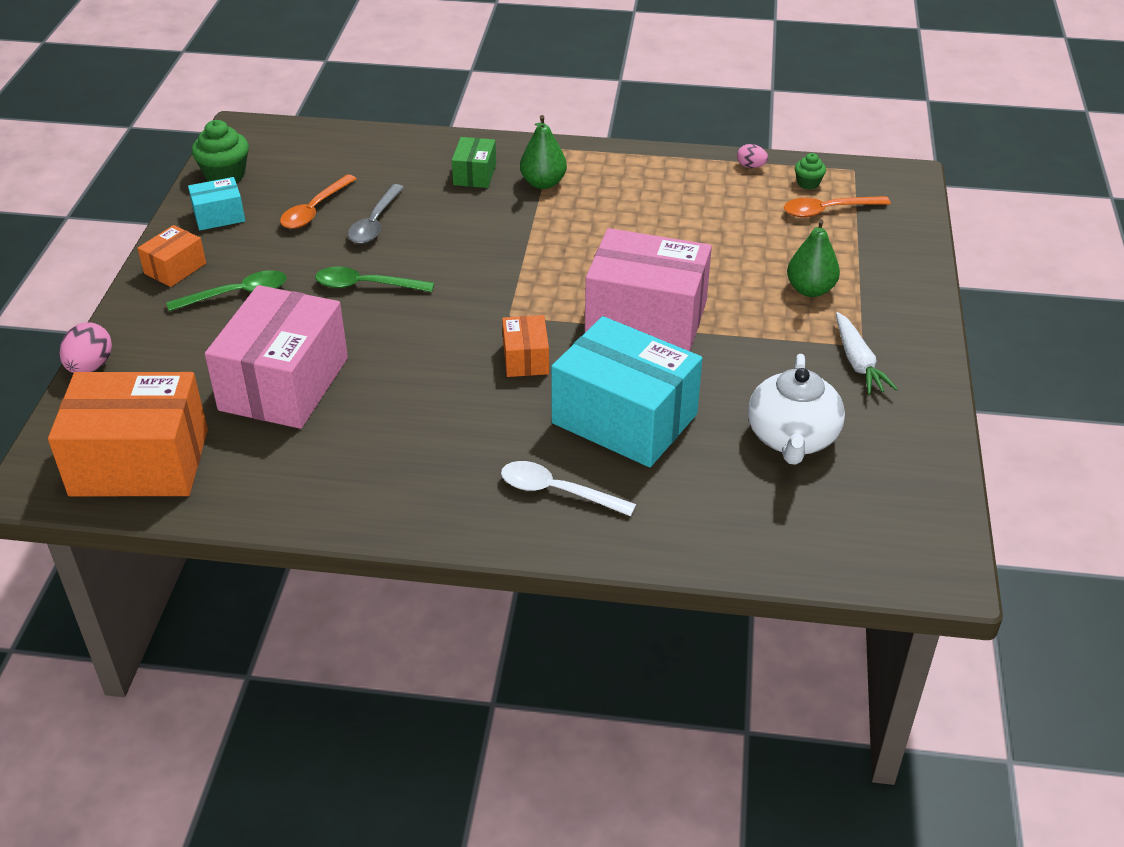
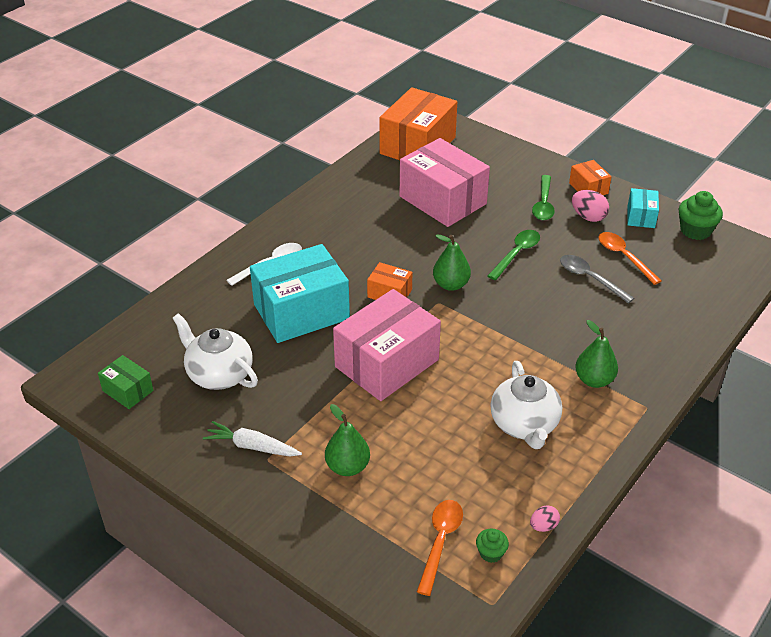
camera: 120 degrees right, 0 degrees up
pink egg [60,322,112,373] -> pink egg moved to [572,190,609,222]
green box [452,137,496,188] -> green box moved to [98,355,153,409]
none -> green pear [433,235,471,291]
none -> white teapot [490,361,562,449]

